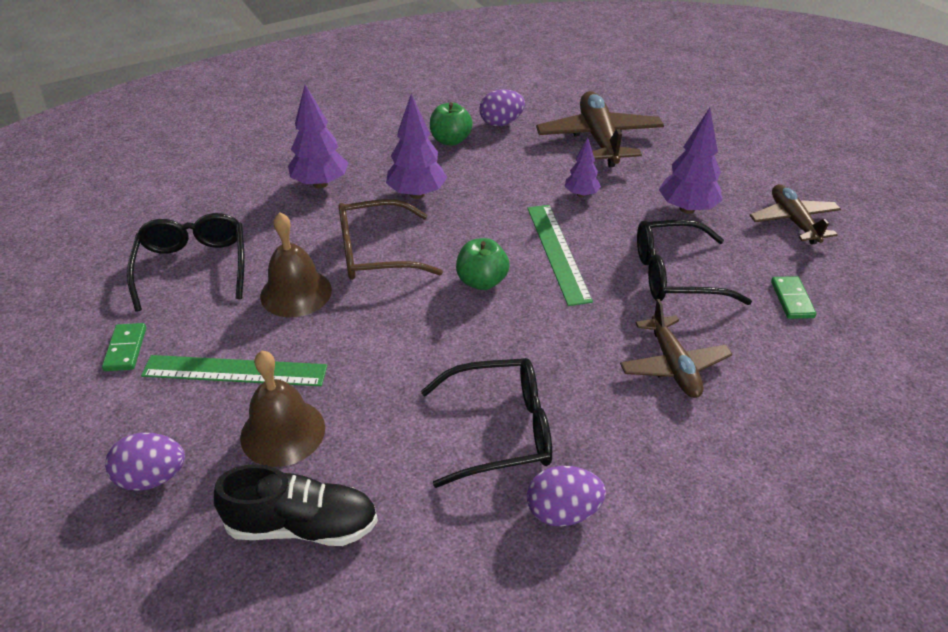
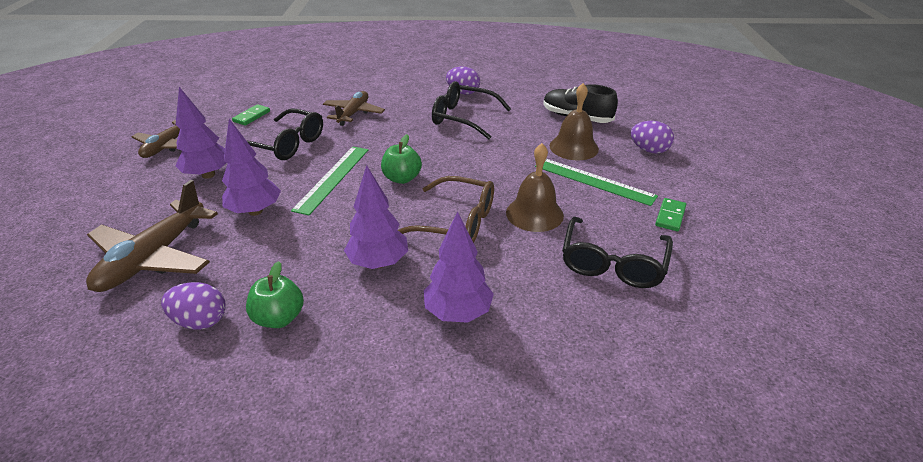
camera: 150 degrees left, 5 degrees down
purple tree [565,138,601,197] -> purple tree [222,119,281,216], size x1.68

